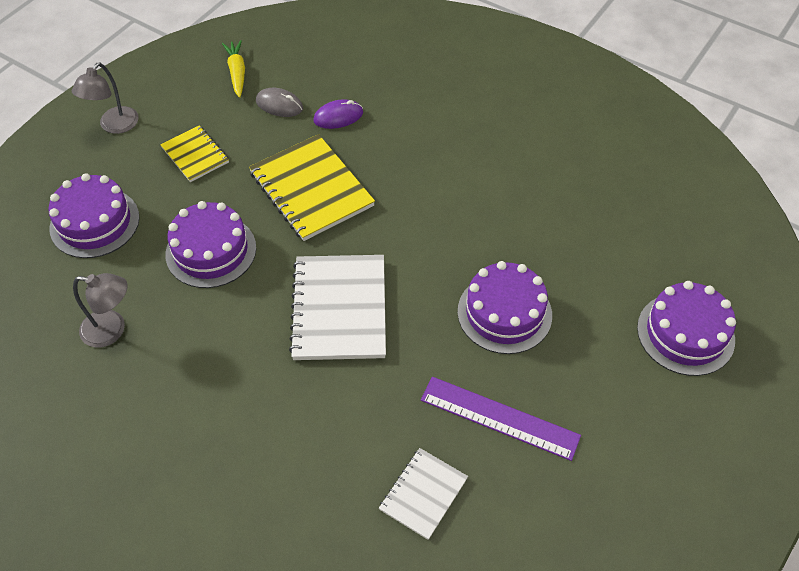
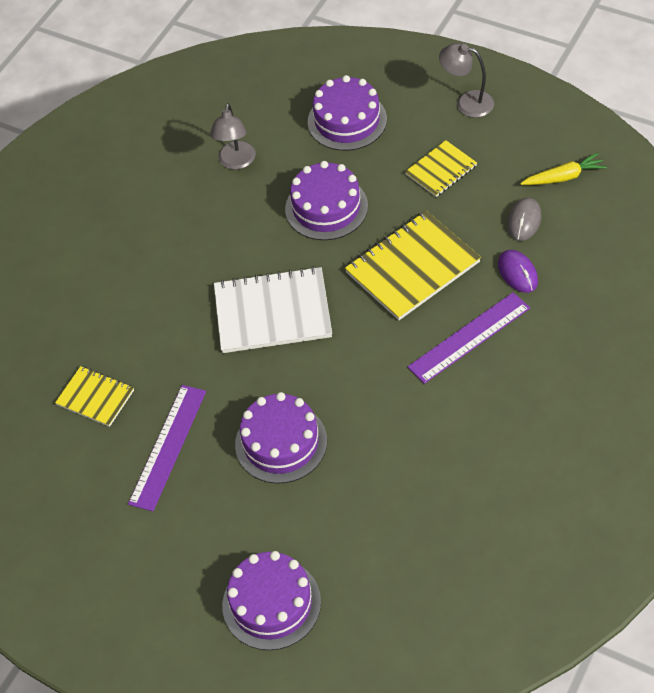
camera: 90 degrees right, 0 degrees up
white notebook [379,448,468,540] -> yellow notebook [55,366,134,427]
none -> purple ruler [408,292,530,384]

